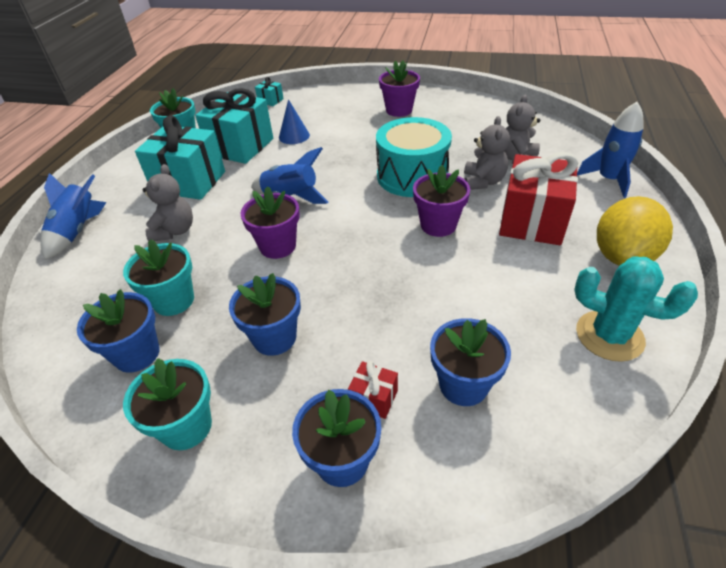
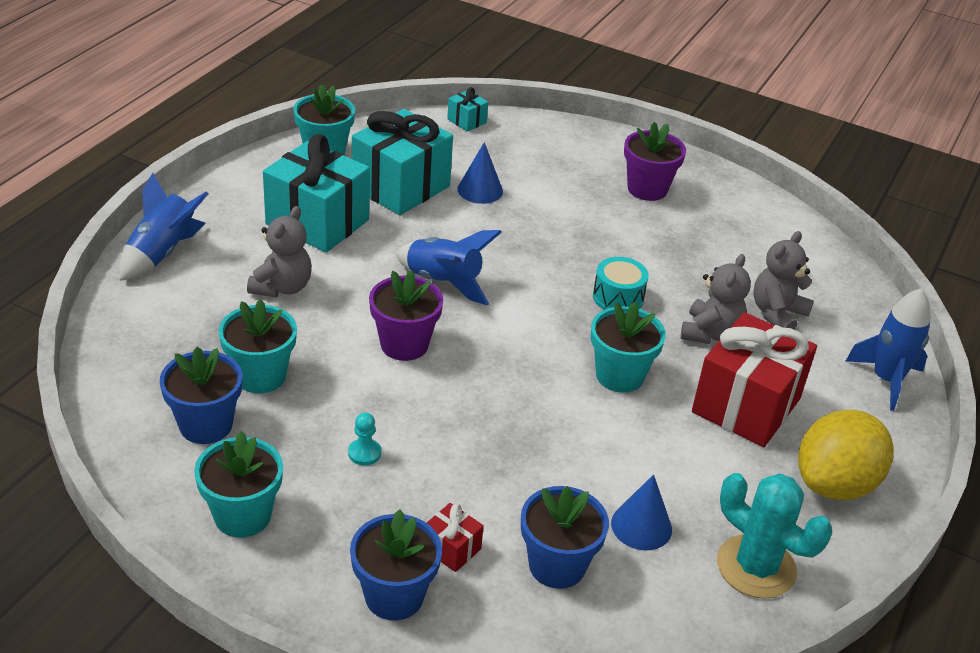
camera: 10 degrees right, 5 degrees down
blue flower pot [229,273,301,356] -> turquoise pawn [348,412,381,466]
turquoise drum [376,117,452,197] -> turquoise drum [593,257,649,310], size x0.51
purple flower pot [413,165,470,237] -> turquoise flower pot [591,302,666,393]
none -> blue cone [611,474,672,550]

